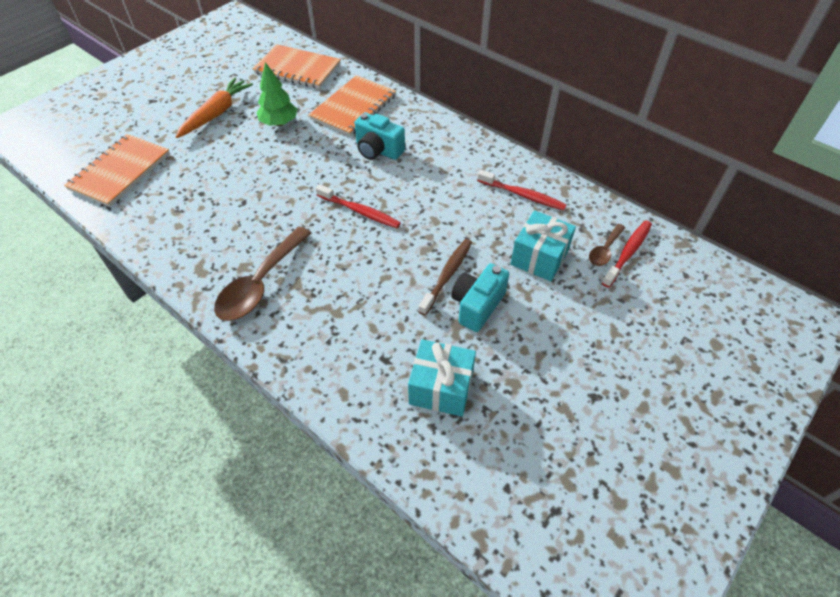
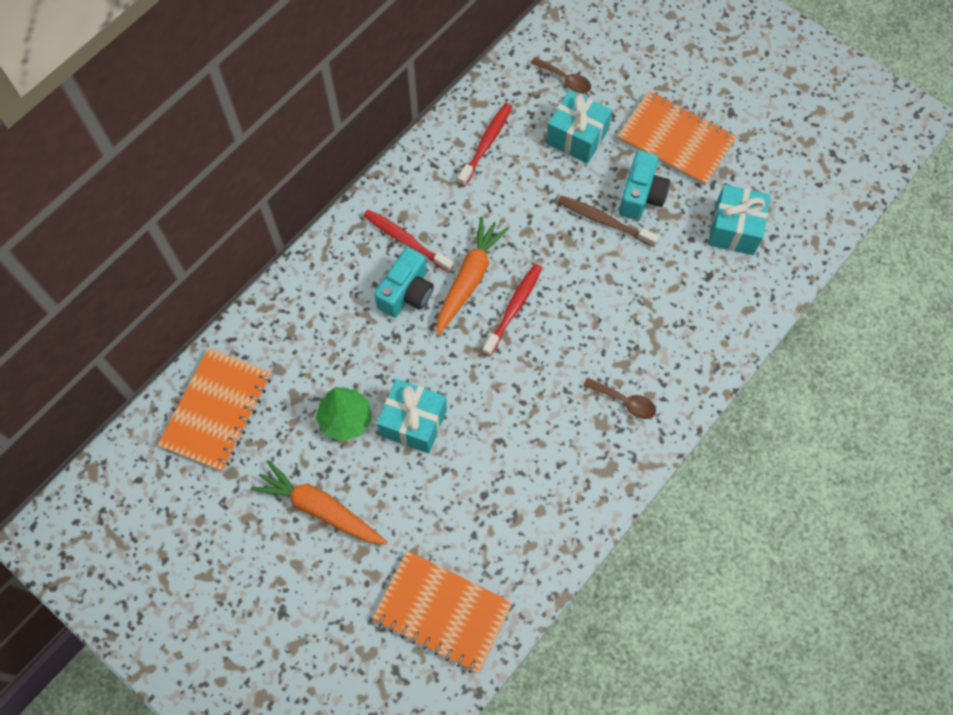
camera: 90 degrees left, 15 degrees up
brown spoon [214,226,311,321] -> brown spoon [583,377,656,419], size x0.52
orange notebook [308,75,396,136] -> orange notebook moved to [618,91,737,186]
turquoise camera [451,263,509,332] -> turquoise camera turned 105 degrees counterclockwise [619,150,670,220]
red toothbrush [602,220,652,288] -> red toothbrush moved to [363,210,454,273]
none -> turquoise gift [377,379,447,453]
none -> orange carrot [436,217,509,336]

